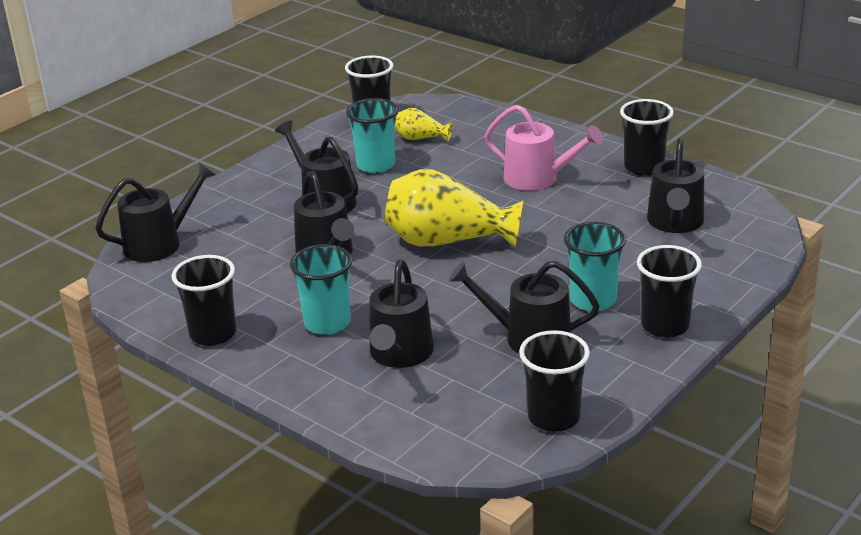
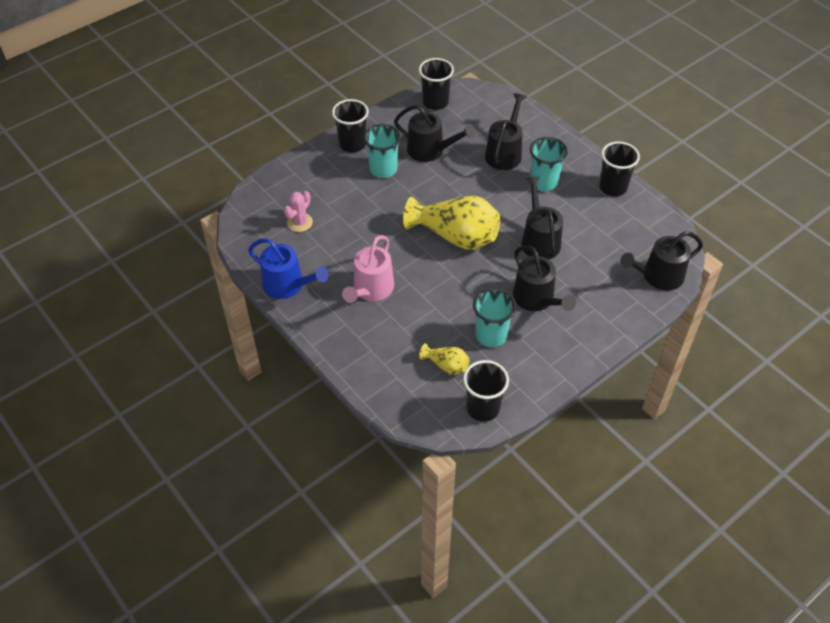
camera: 170 degrees left, 20 degrees up
pink watering can [484,105,603,191] -> pink watering can turned 105 degrees counterclockwise [342,235,394,303]
black cup [620,99,674,176] -> blue watering can [248,238,329,299]
black watering can [647,138,704,233] -> pink cactus [284,191,313,232]

